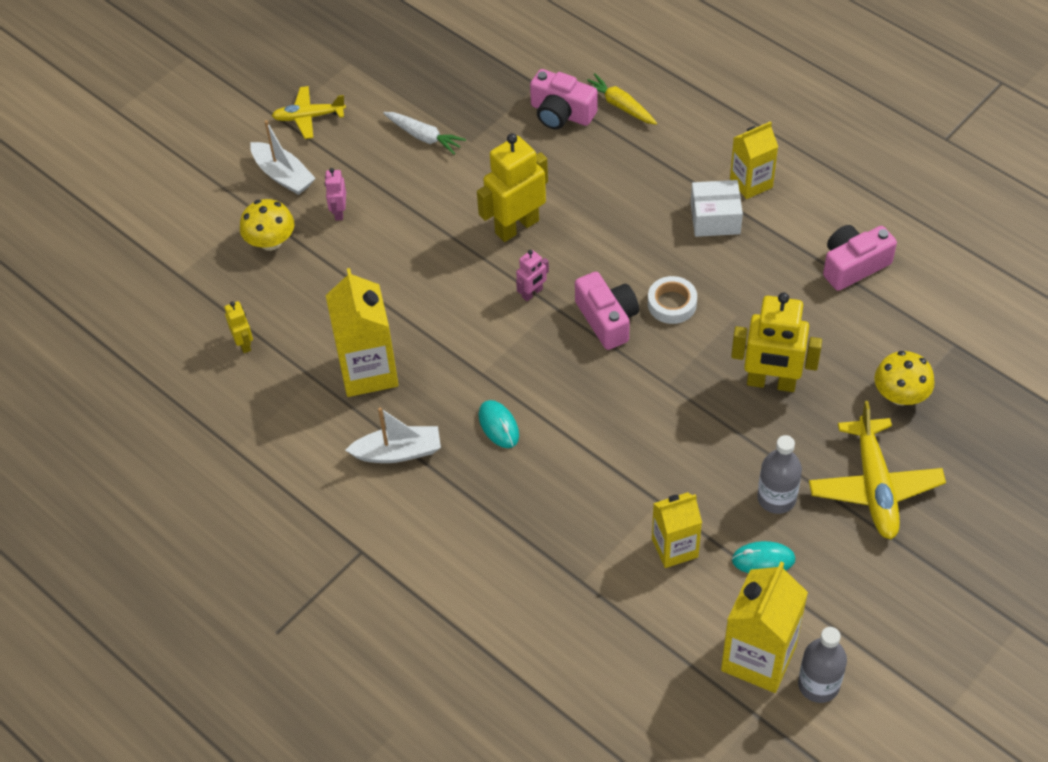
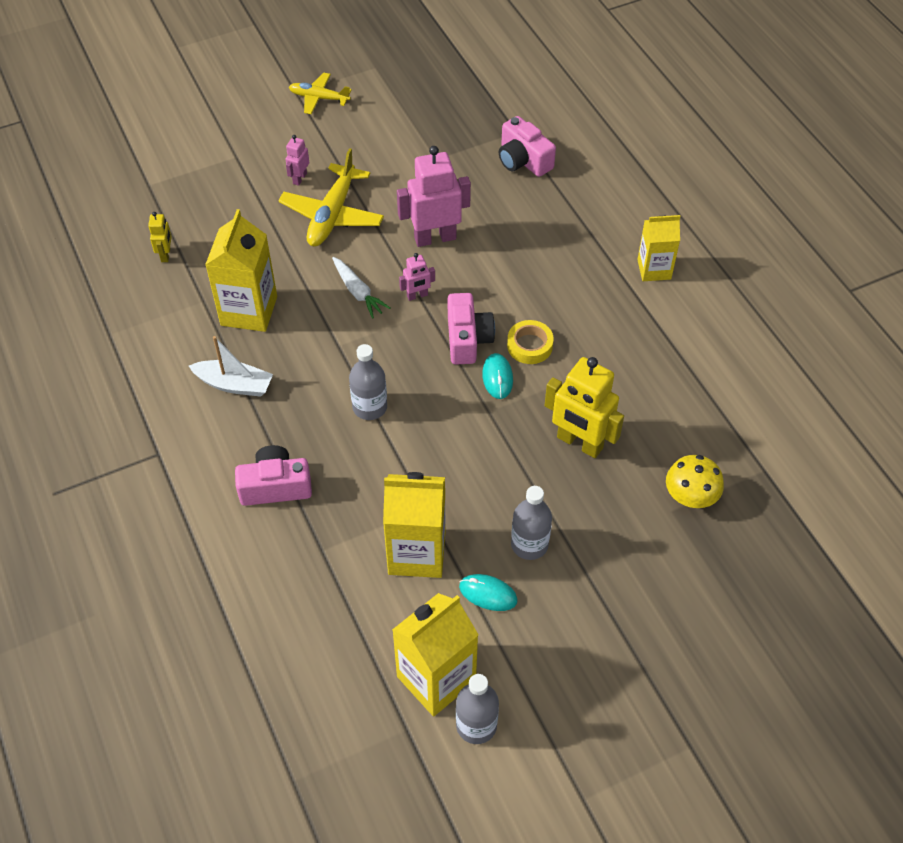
camera: 20 degrees right, 0 degrees up
yellow mushroom [240,199,294,251] -> none
white boat [250,120,316,195] -> none
white carrot [383,112,466,154] -> white carrot moved to [332,257,390,318]
yellow robot [477,133,548,242] -> pink robot [397,146,471,247]
turquoise mouse [478,400,519,448] -> turquoise mouse moved to [482,353,513,399]
yellow carrot [587,73,657,125] -> none
white tape [648,276,697,324] -> yellow tape [507,320,554,364]
yellow carton [652,492,702,568] -> yellow carton [383,472,445,578], size x1.55
white box [691,180,743,237] -> none
yellow plane [809,401,946,539] -> yellow plane moved to [278,148,384,247]
pink camera [823,225,897,291] -> pink camera moved to [235,445,312,506]
none -> grey bottle [349,344,387,420]

